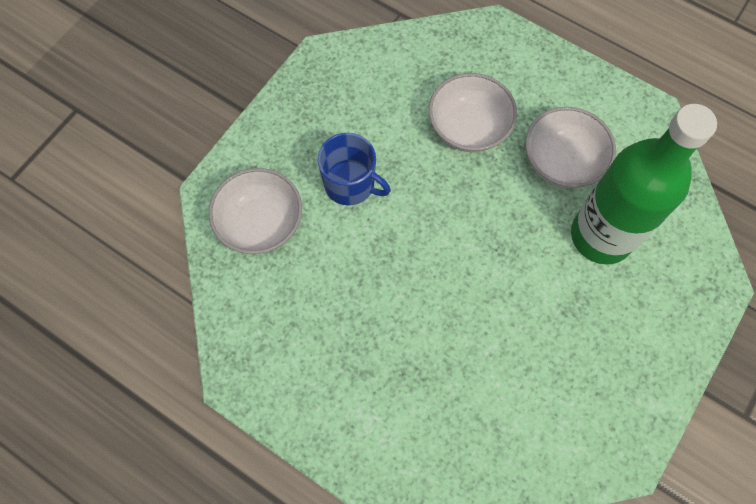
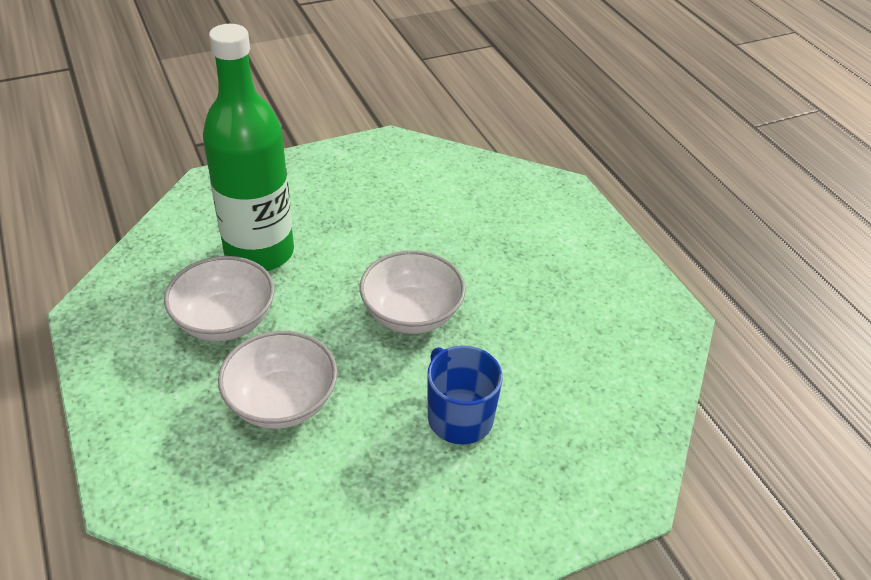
camera: 150 degrees left, 25 degrees down
white bowl [208,168,302,254] -> white bowl moved to [360,250,466,334]

